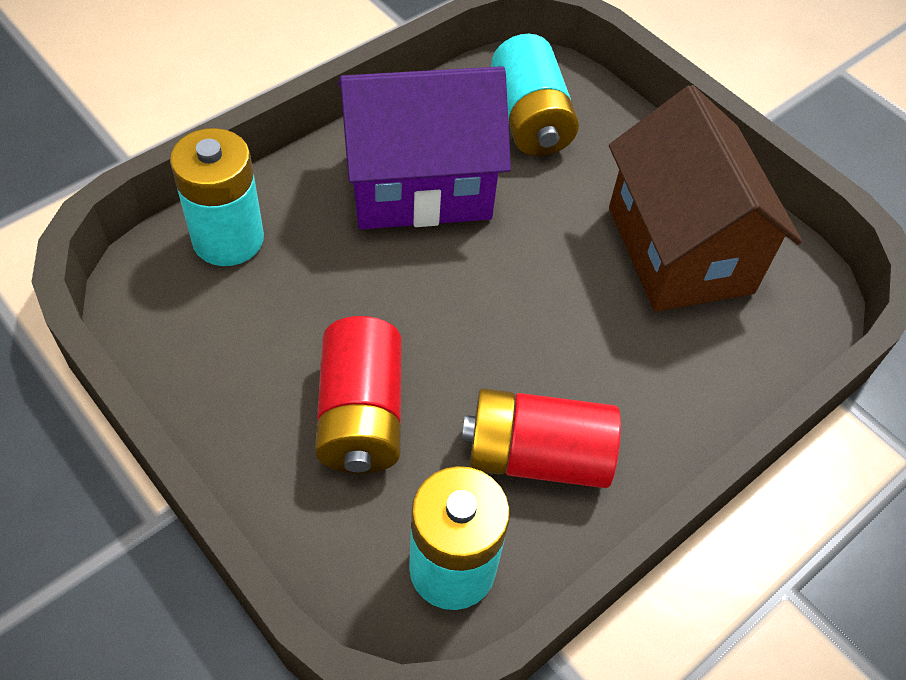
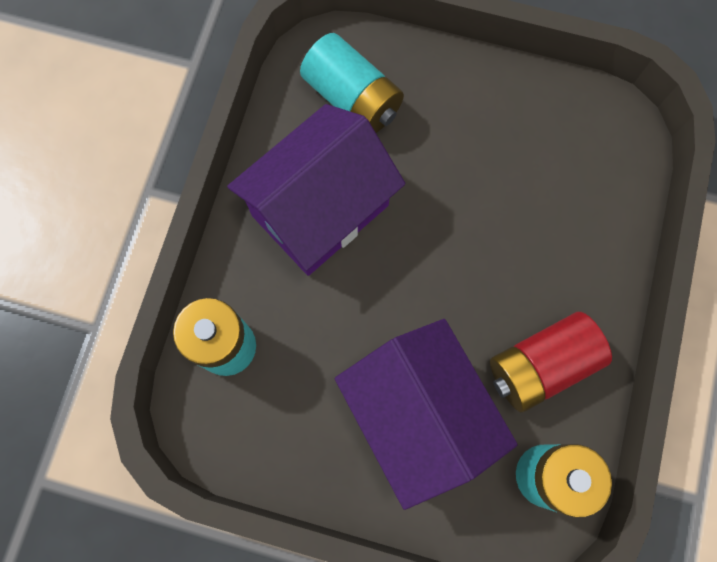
camera: 30 degrees left, 20 degrees up
red battery [315,316,402,474] -> purple house [335,319,518,510]
brown house [609,85,802,312] -> none

